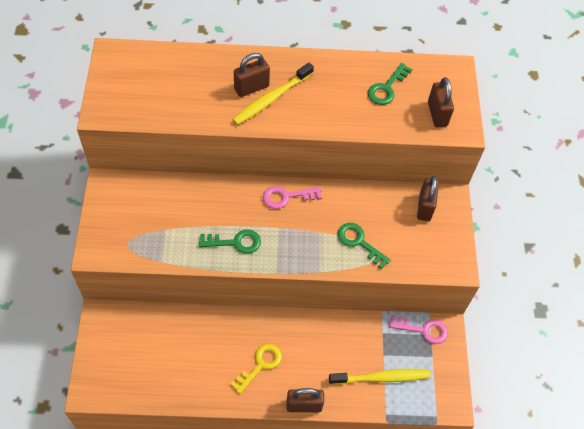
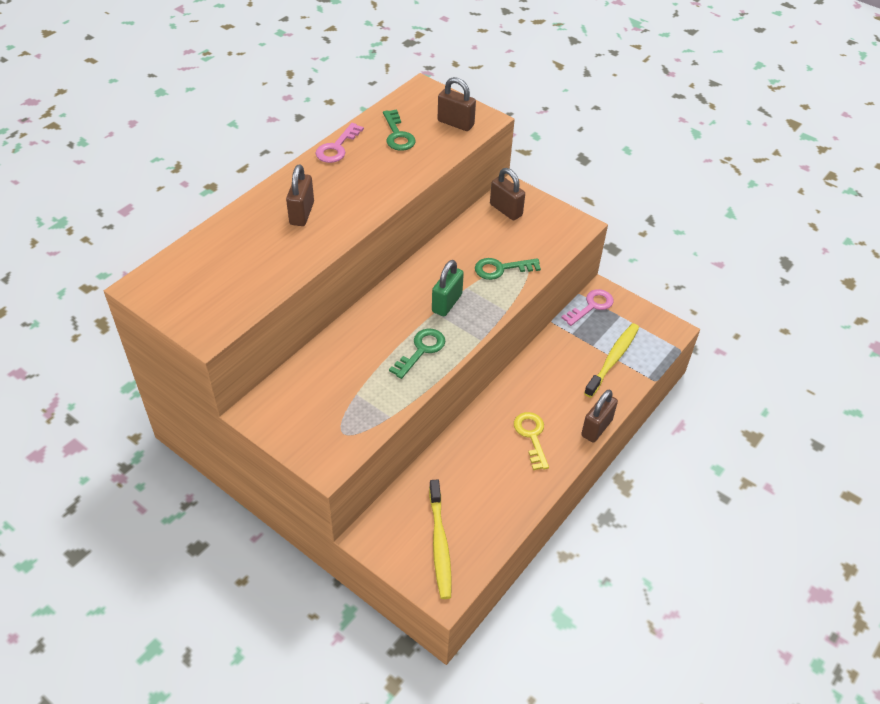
camera: 50 degrees left, 10 degrees down
yellow toothbrush [232,63,314,125] -> yellow toothbrush moved to [429,480,452,599]
pink key [263,186,322,209] -> pink key moved to [315,123,364,163]
none -> green padlock [432,260,464,316]

